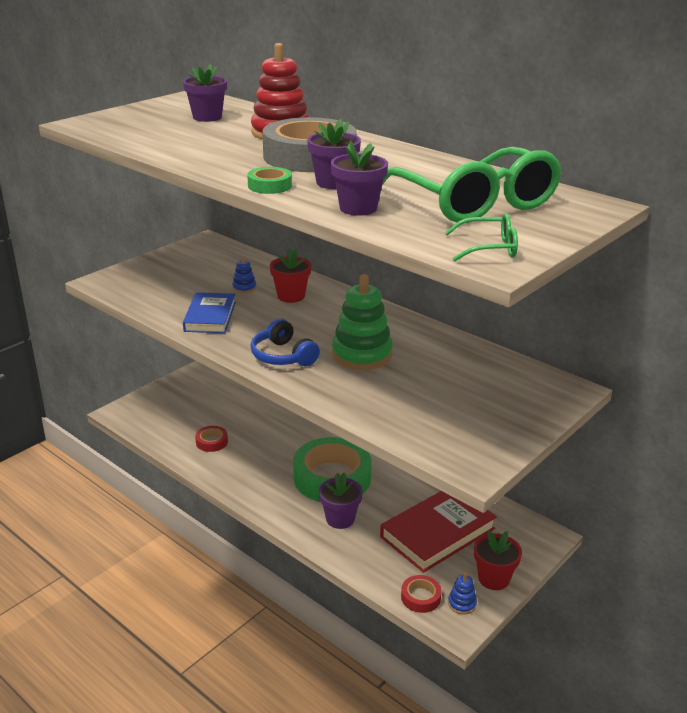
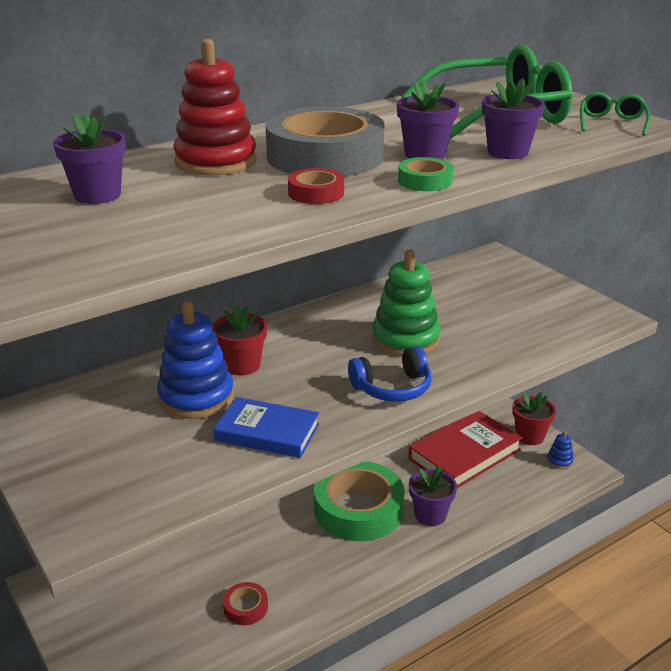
camera: 75 degrees left, 0 degrees up
blue stacking toy [232,256,256,293] -> blue stacking toy [157,300,234,419], size x2.23
red book [380,491,497,573] -> red book turned 75 degrees clockwise [408,411,523,488]
red tape [401,575,442,613] -> red tape moved to [288,168,344,204]

